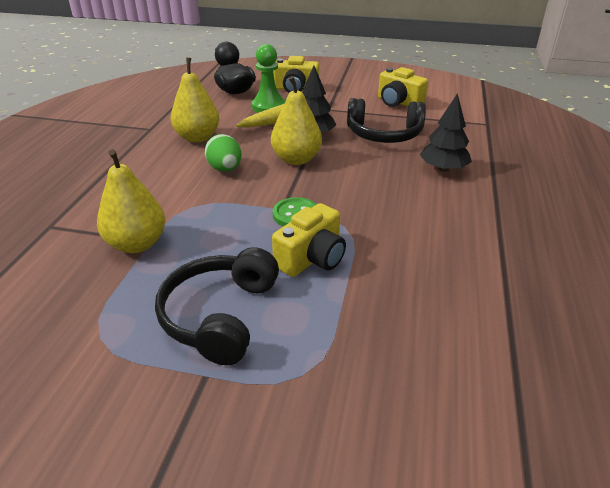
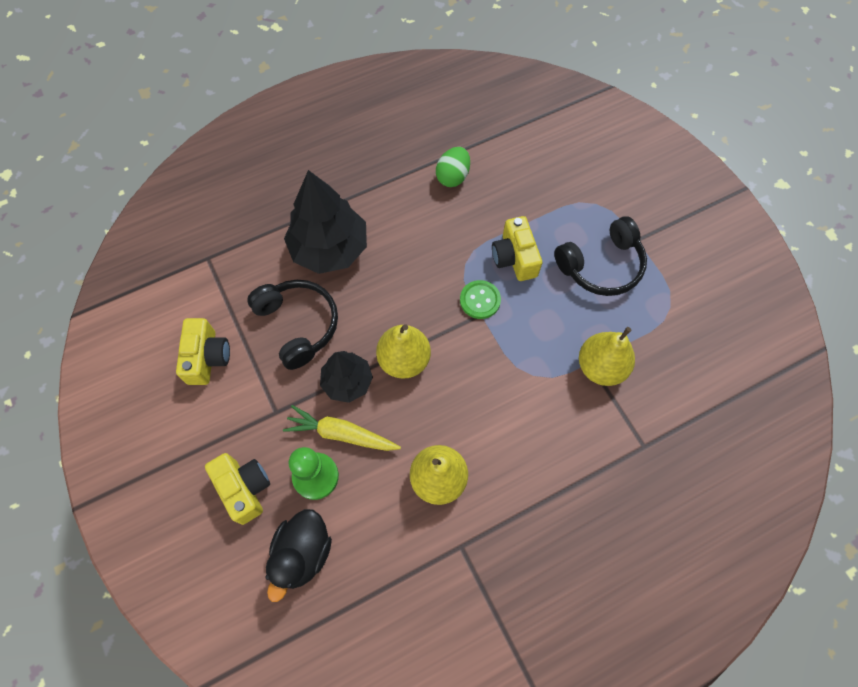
camera: 130 degrees left, 30 degrees up
green egg [205,134,242,172] -> green egg moved to [436,147,470,187]
yellow camera [272,203,346,277] -> yellow camera turned 105 degrees counterclockwise [492,216,542,281]
black tree [420,93,472,172] -> black tree [284,170,367,274], size x1.69

